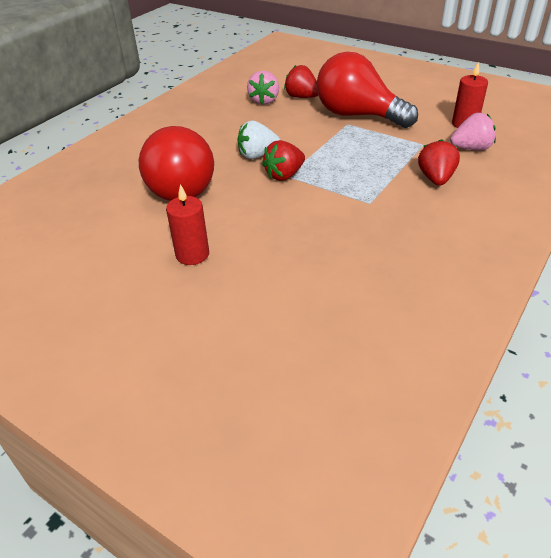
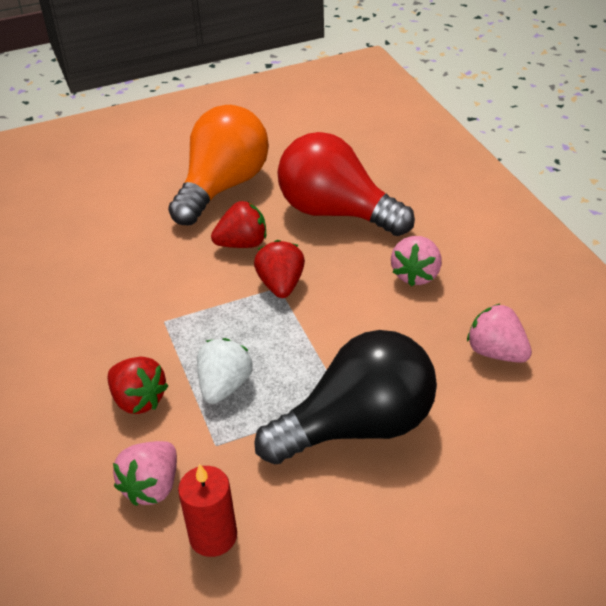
camera: 125 degrees right, 0 degrees up
red candle [166,184,209,265] -> orange light bulb [168,105,269,226]
white strawberry [237,121,280,159] -> white strawberry moved to [197,338,253,404]
red strawberry [284,65,318,98] -> red strawberry moved to [211,201,266,248]
red light bulb [317,52,418,128] -> black light bulb [254,330,437,464]
none -> pink strawberry [391,236,442,287]

